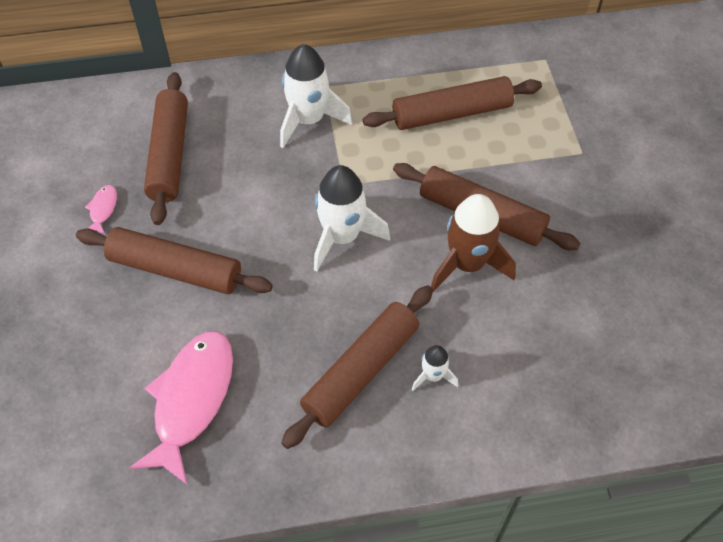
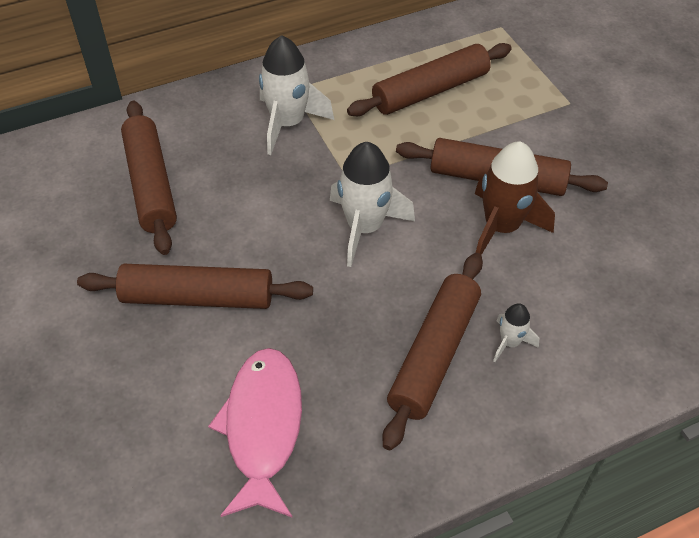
camera: 15 degrees left, 5 degrees down
pink fish [85,185,117,234] -> none

